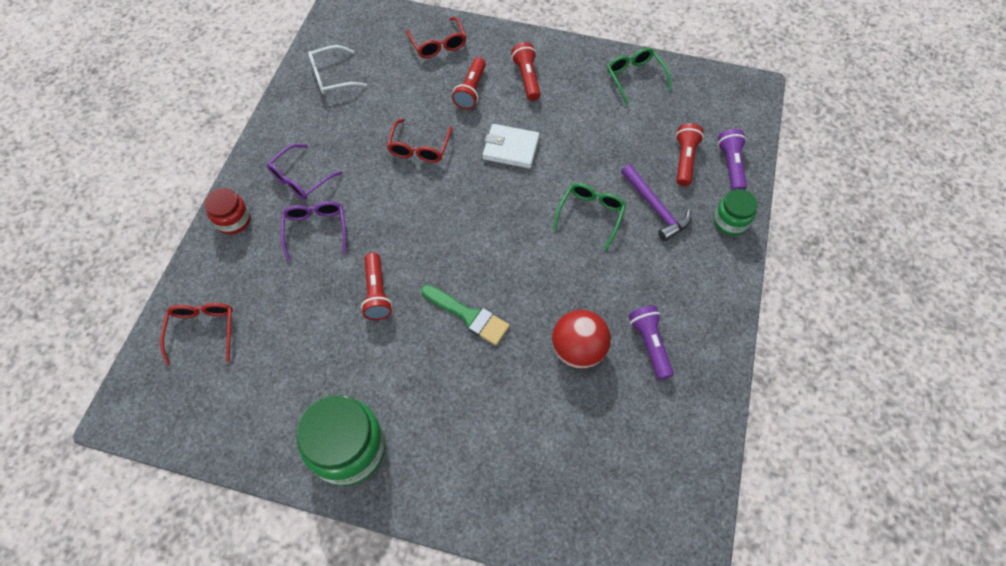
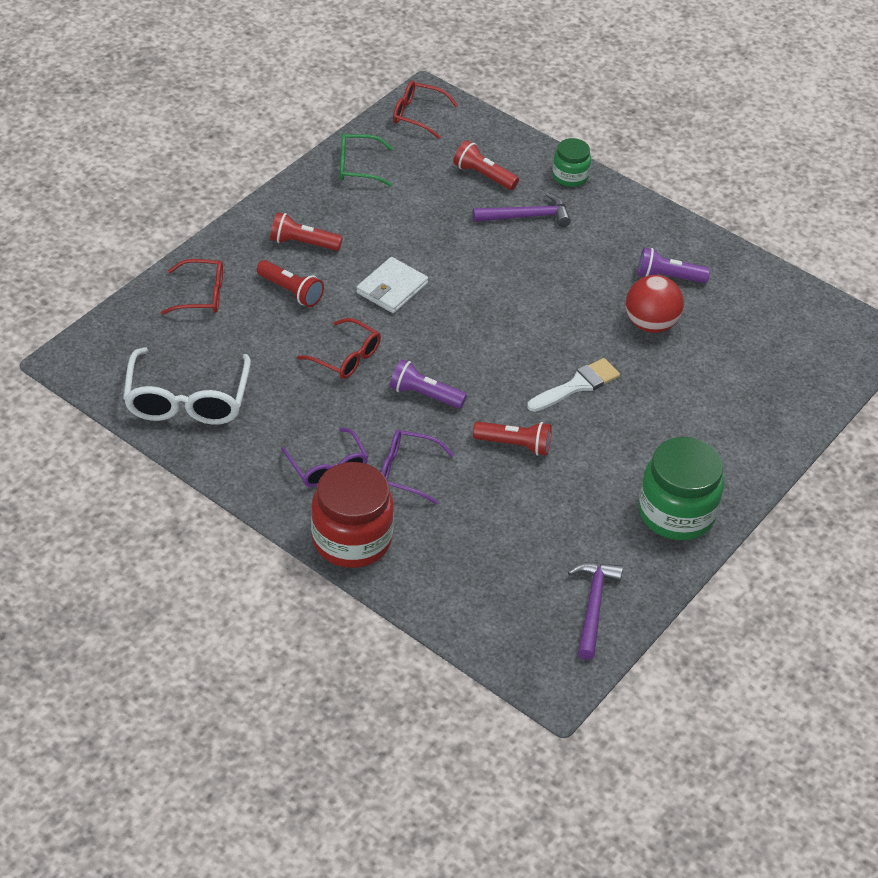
camera: 70 degrees left, 15 degrees down
red glasses [160,303,233,366] -> red glasses moved to [393,81,458,139]
red jar [205,188,251,234] -> red jar [311,462,394,568], size x1.80
white glasses [308,45,367,94] -> white glasses [123,347,251,425], size x1.64
green brush [421,285,510,345] -> white brush [527,358,620,412]
green glasses [553,183,626,250] -> none
purple flashlight [718,129,747,190] -> purple flashlight moved to [390,359,467,409]
none -> purple hammer [568,562,623,660]

